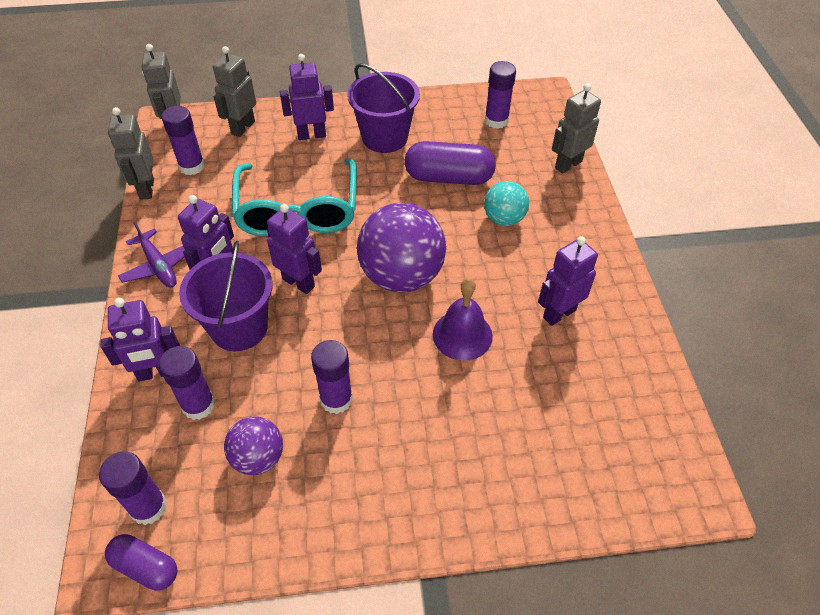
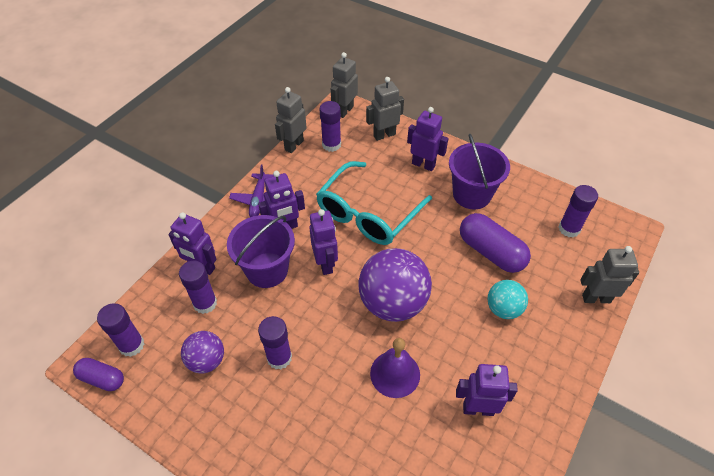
camera: 40 degrees right, 0 degrees up
purple capsule [105,534,177,591] -> purple capsule turned 45 degrees counterclockwise [73,358,124,391]

